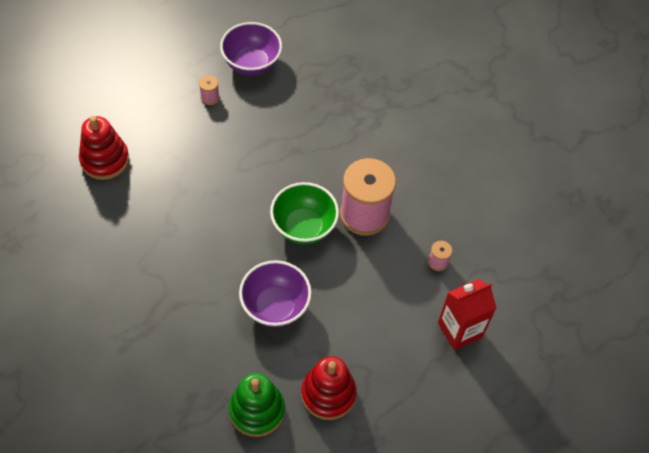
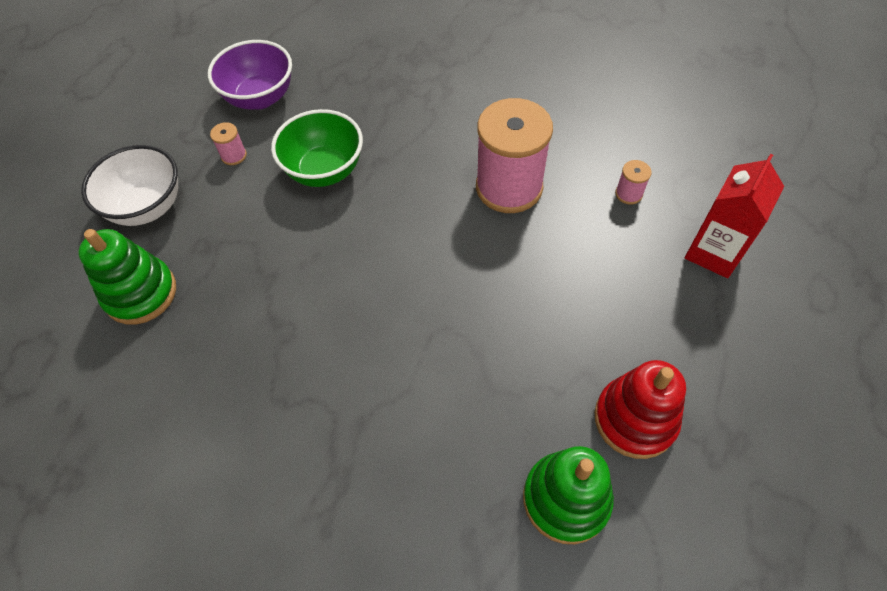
camera: 25 degrees left, 0 degrees up
red stacking toy [79,116,129,180] -> green stacking toy [78,229,176,325]
purple bowl [239,260,312,327] -> none
green bowl [270,182,339,244] -> green bowl moved to [271,109,363,187]
none -> white bowl [81,145,178,226]

